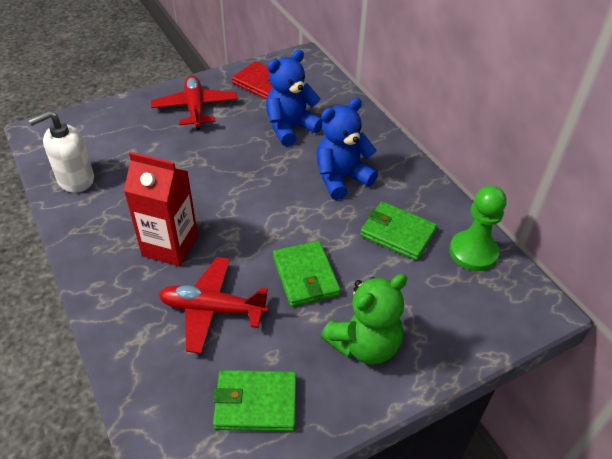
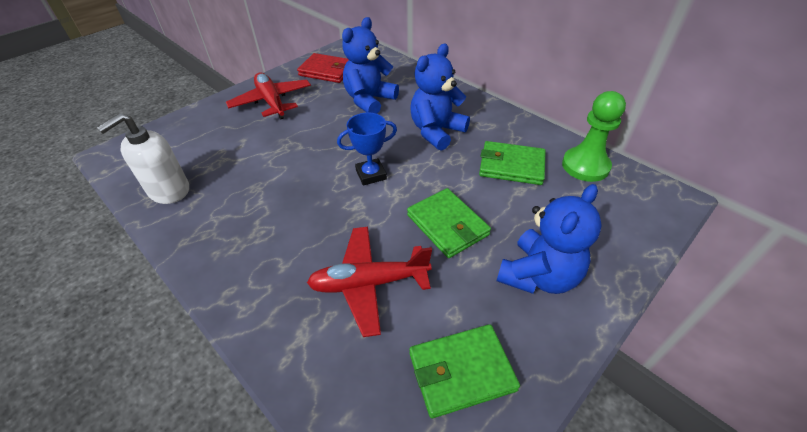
camera: 15 degrees left, 0 degrees up
red carton [124,152,198,266] -> none
green teddy bear [321,274,407,365] -> blue teddy bear [497,184,602,294]
none -> blue trophy [337,113,397,186]

